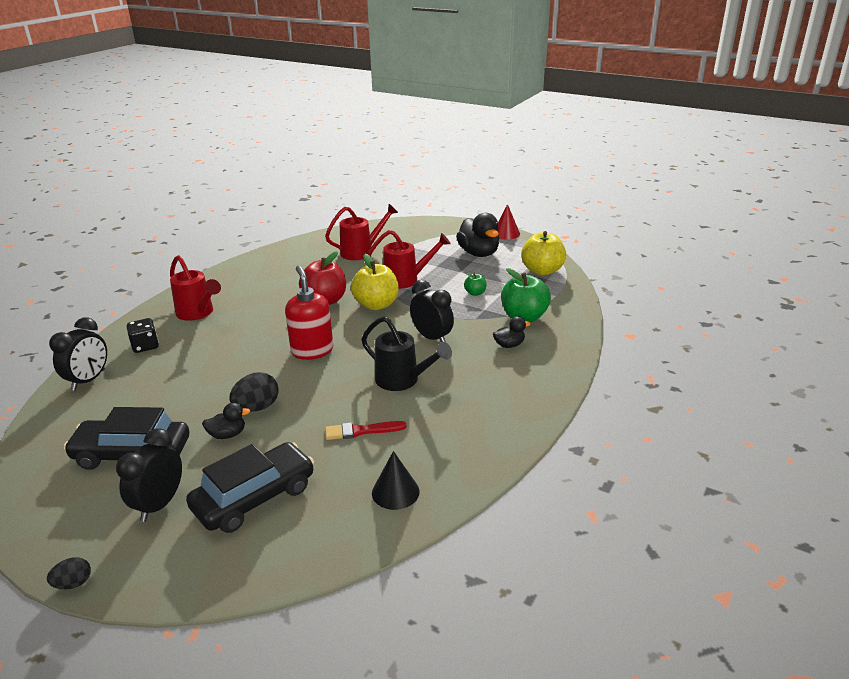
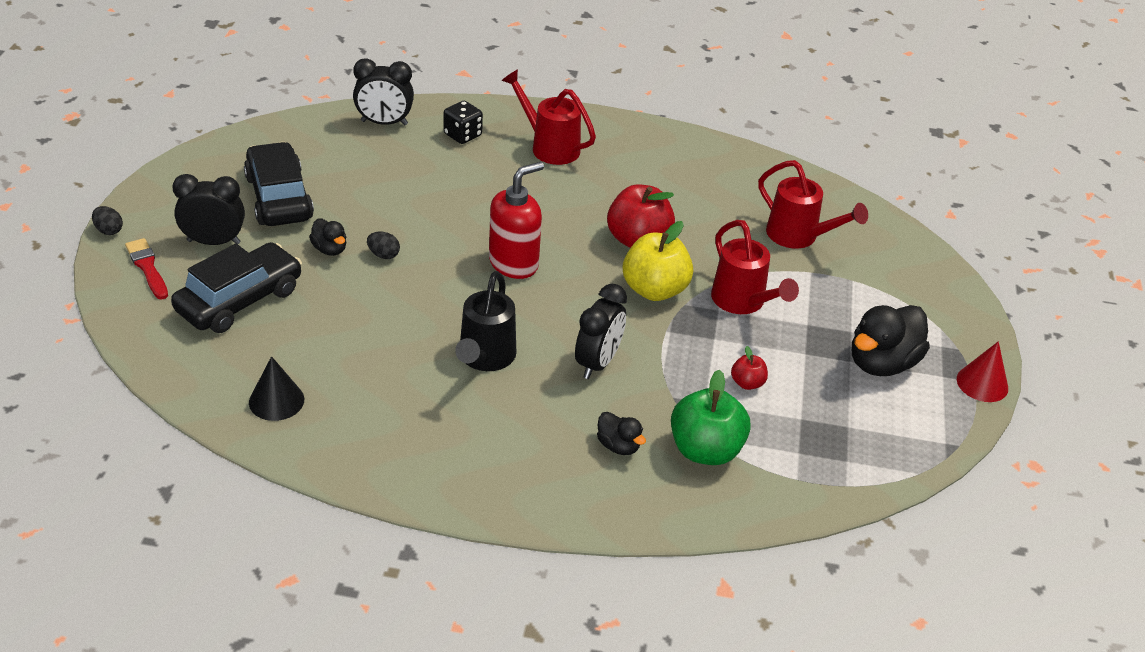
camera: 65 degrees right, 10 degrees up
red watering can [170,255,221,321] -> red watering can turned 105 degrees clockwise [501,69,596,165]
black car [186,442,314,533] -> black car turned 75 degrees counterclockwise [171,242,302,333]
black egg [229,372,279,412] -> black egg [367,231,400,259], size x0.59
red brush [325,421,407,440] -> red brush moved to [125,238,168,299]
green apple [464,273,486,296] -> red apple [731,346,768,390]
yellow apple [521,231,566,275] -> none

